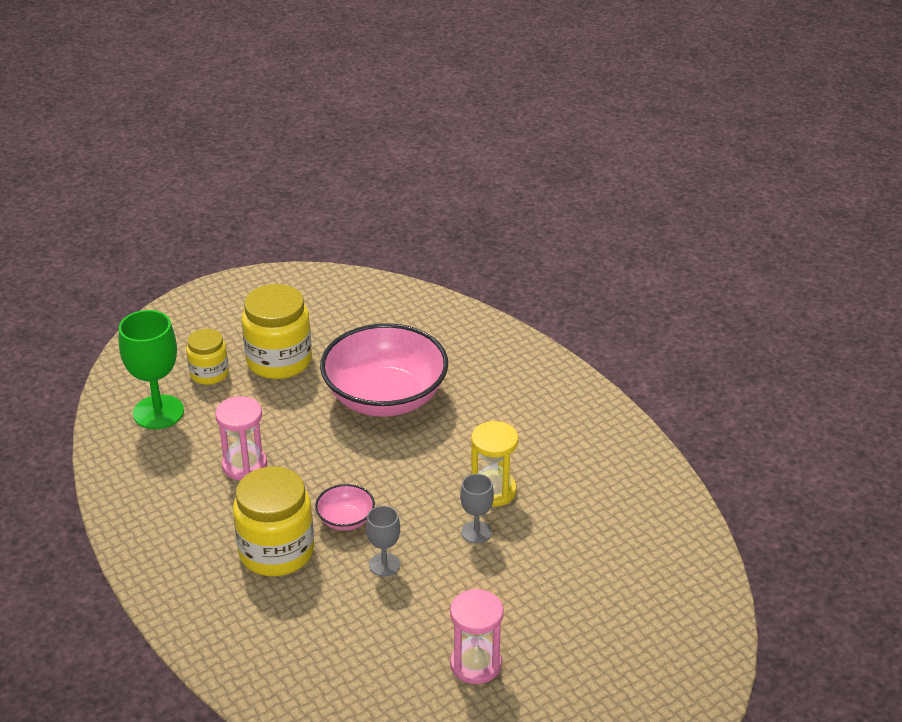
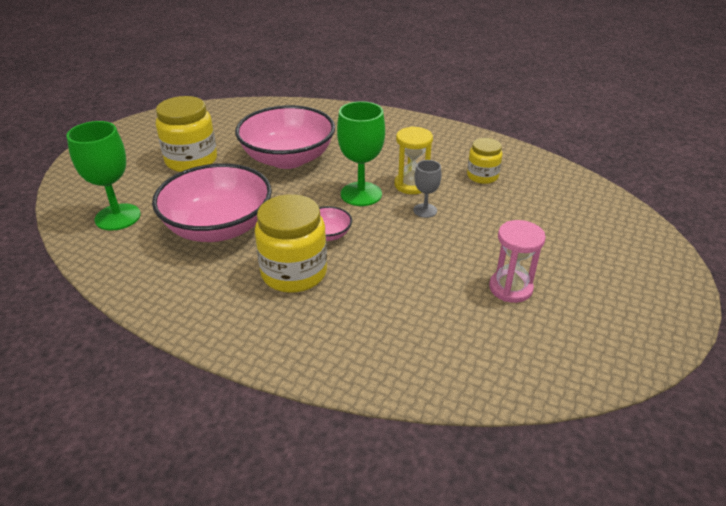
camera: 30 degrees left, 0 degrees up
yellow jar [186,329,229,385] -> yellow jar moved to [467,138,503,184]
pink hourglass [215,396,267,480] -> pink bowl [152,163,272,242]
grey goblet [366,506,400,576] -> none
none -> green goblet [337,101,385,206]

